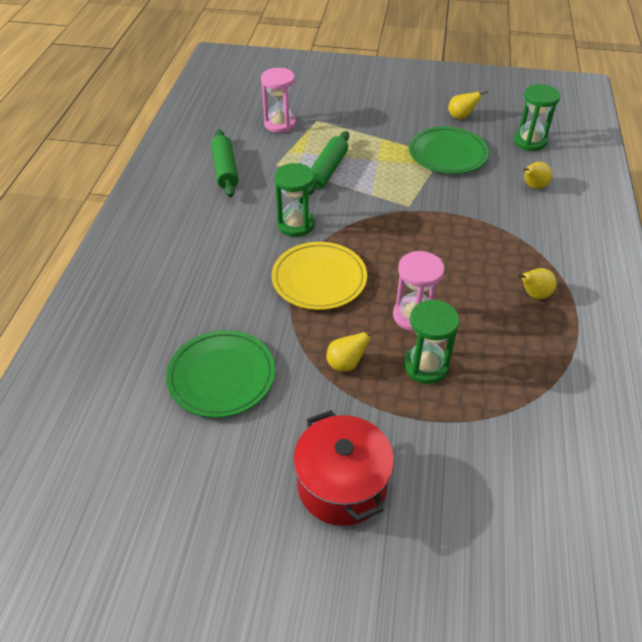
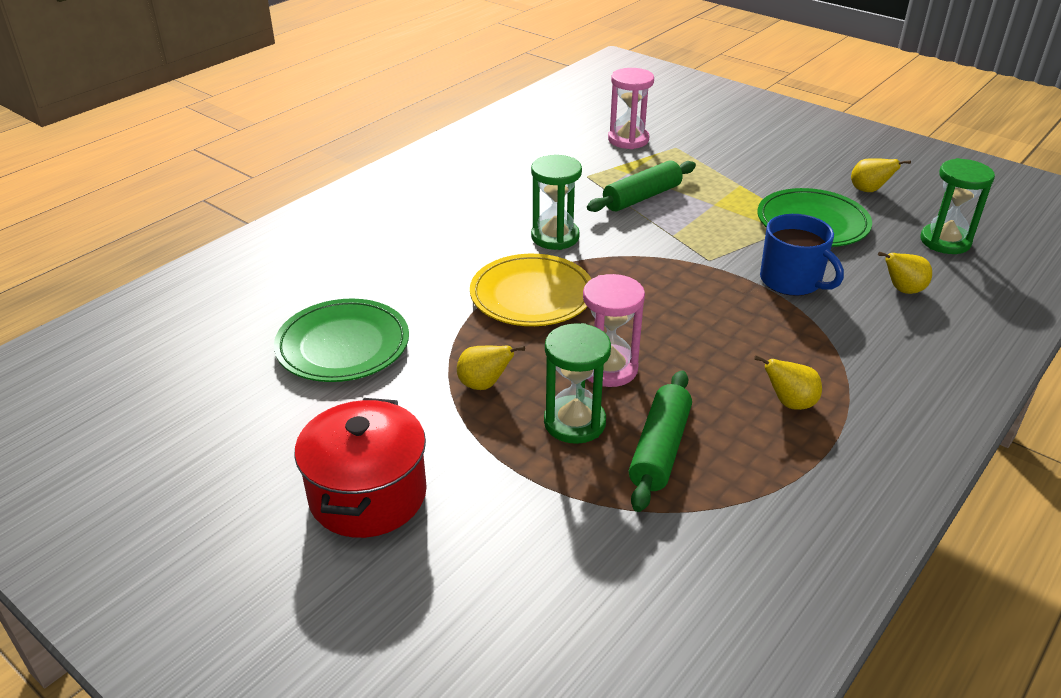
camera: 30 degrees right, 10 degrees down
green rolling pin [211,129,239,197] -> green rolling pin moved to [629,370,692,512]
none -> blue mug [760,214,844,296]

